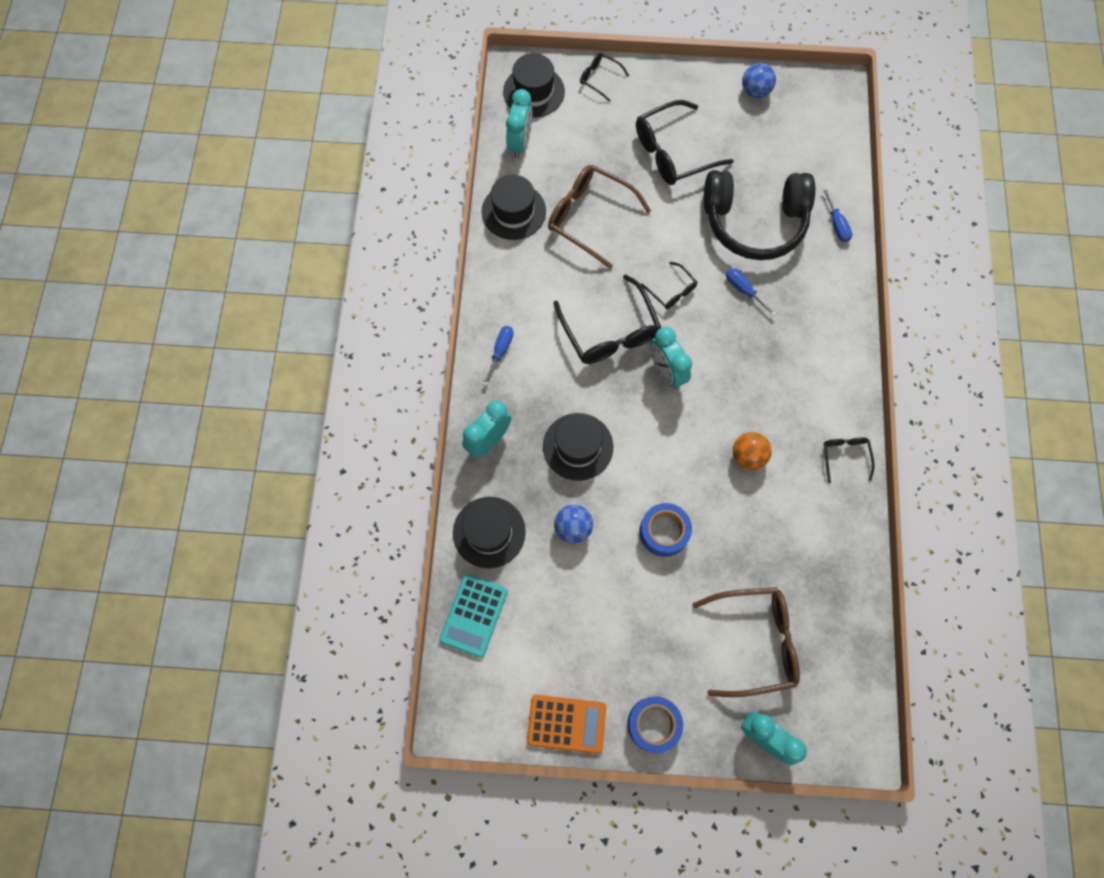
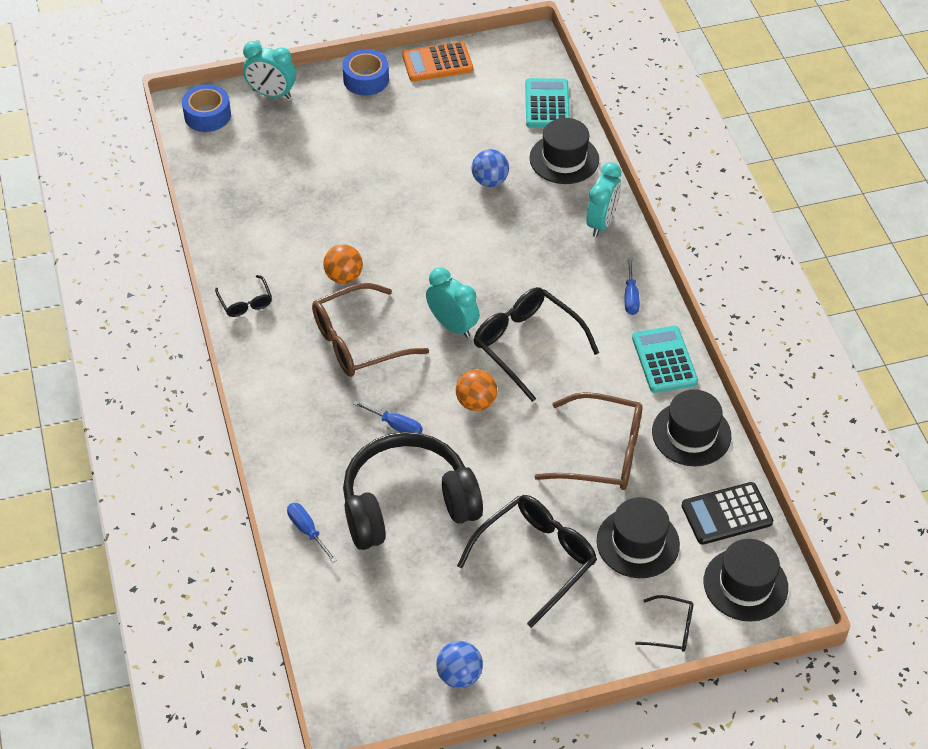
camera: 160 degrees right, 20 degrees down
turquoise clock [506,89,532,158] -> black calculator [682,482,773,545]
black hat [543,413,613,481] -> black hat moved to [597,497,680,578]
blue tape [639,503,692,557] -> blue tape moved to [182,84,231,132]
black glasses [641,262,697,309] -> orange ball [456,369,497,411]
brown glasses [692,587,800,697] -> brown glasses moved to [312,283,429,377]
none -> turquoise calculator [632,326,698,393]

